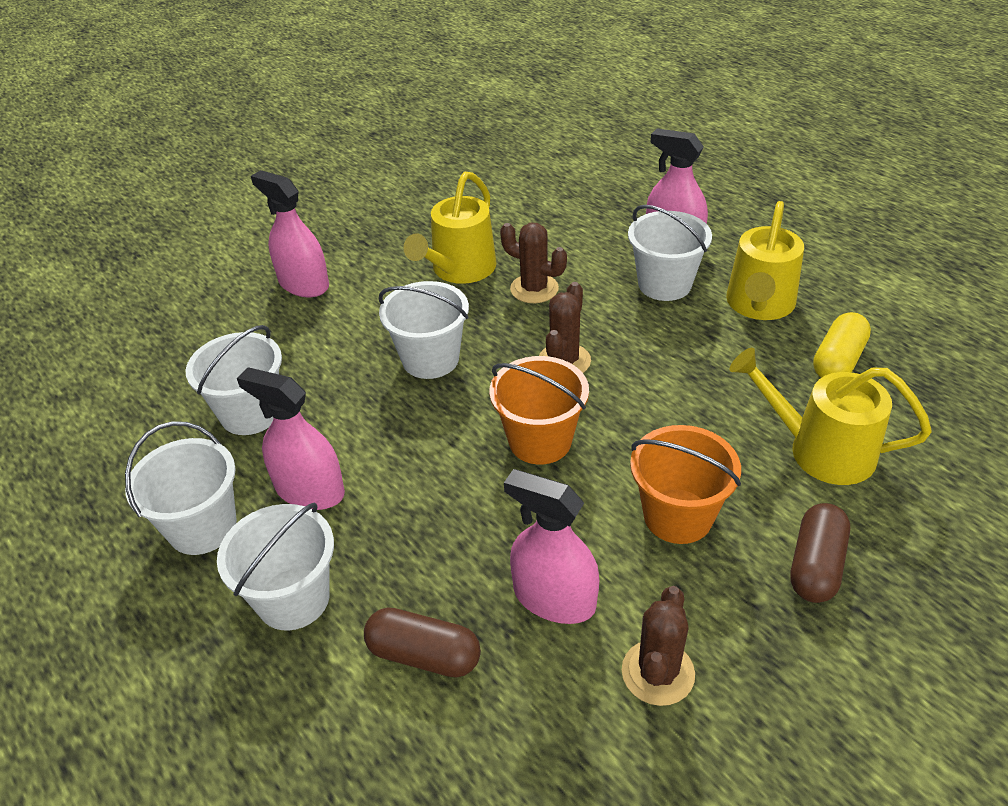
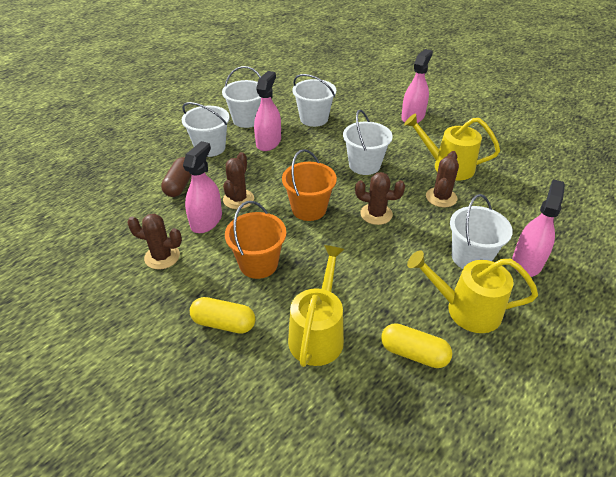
camera: 80 degrees right, 0 degrees up
brown capsule [790,503,850,603] -> yellow capsule [190,297,256,334]
none -> brown cactus [223,152,254,209]

